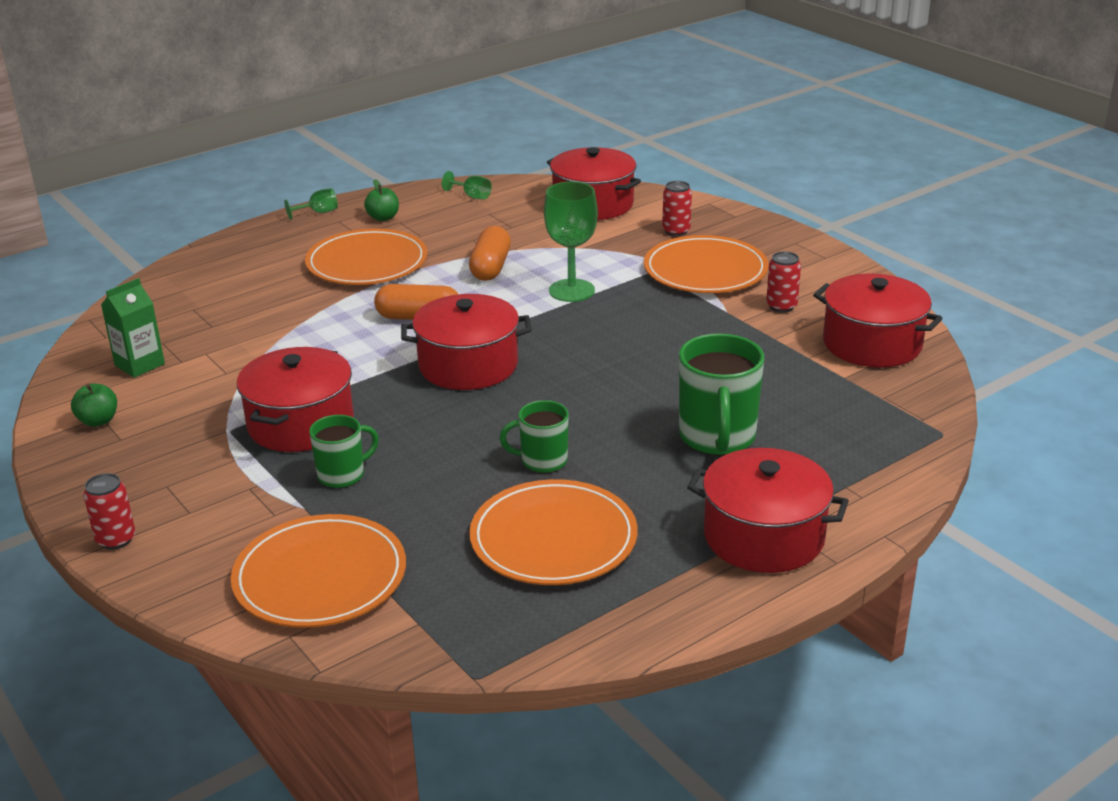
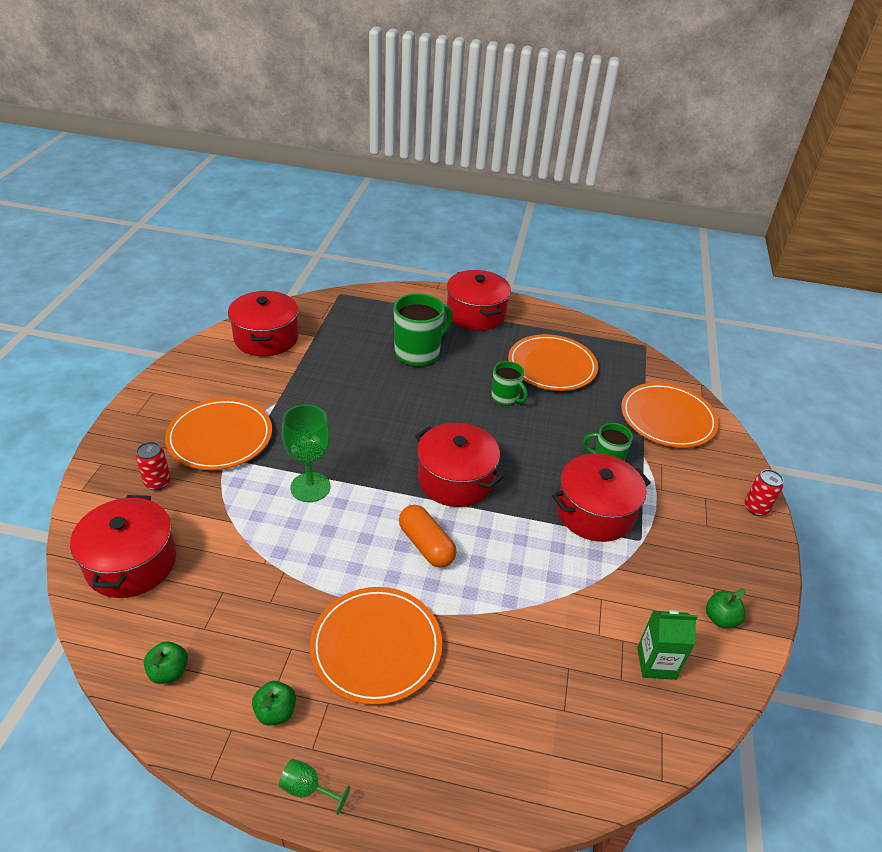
camera: 135 degrees left, 10 degrees up
green goblet [442,171,492,199] -> green apple [144,642,188,684]
orange capsule [469,226,511,281] -> none
red can [766,251,801,313] -> none

